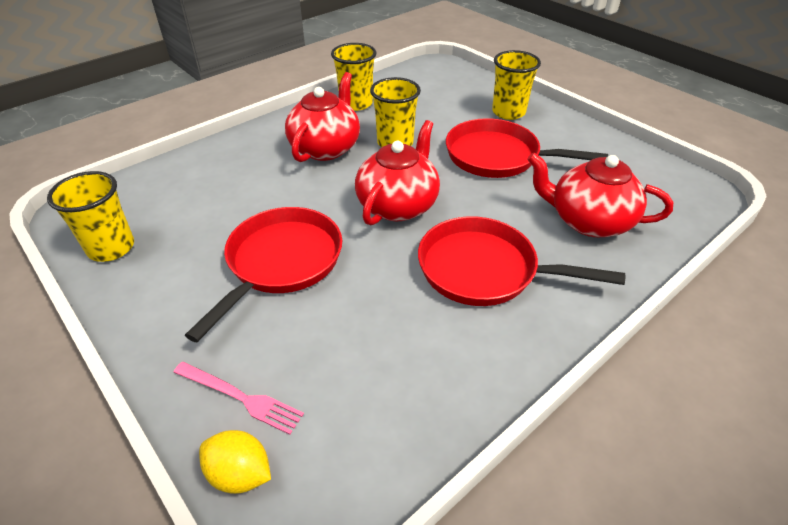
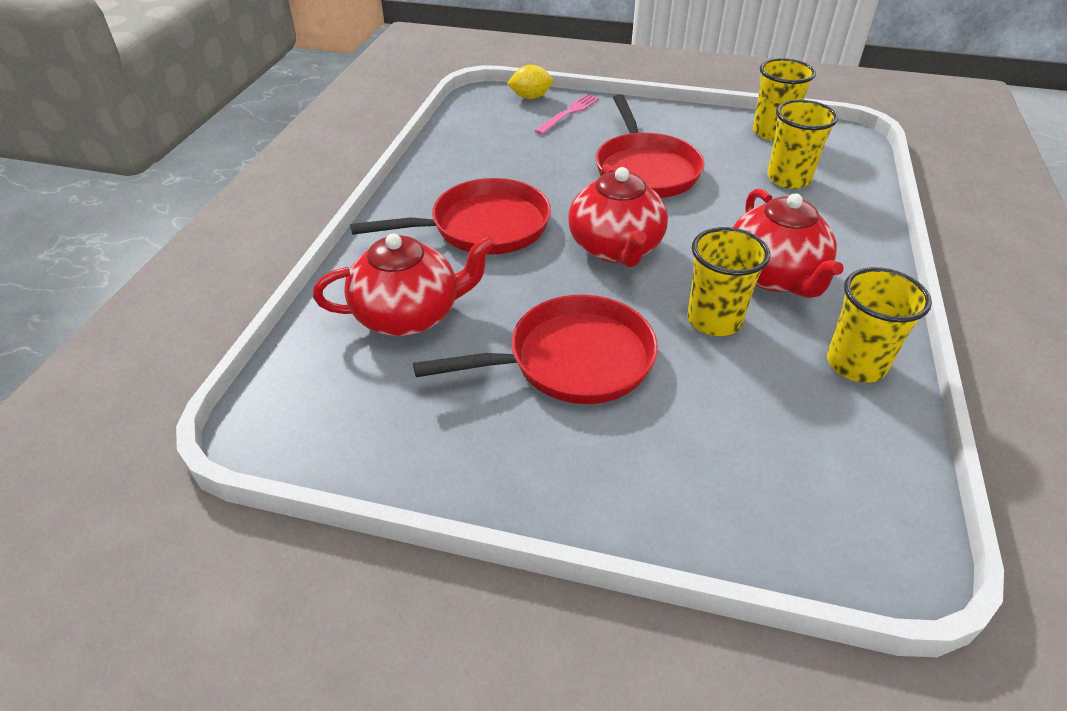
camera: 145 degrees right, 0 degrees up
pink fork [173,362,304,435] -> pink fork turned 135 degrees clockwise [535,94,599,135]
yellow cup [492,50,541,120] -> yellow cup moved to [767,100,838,189]

